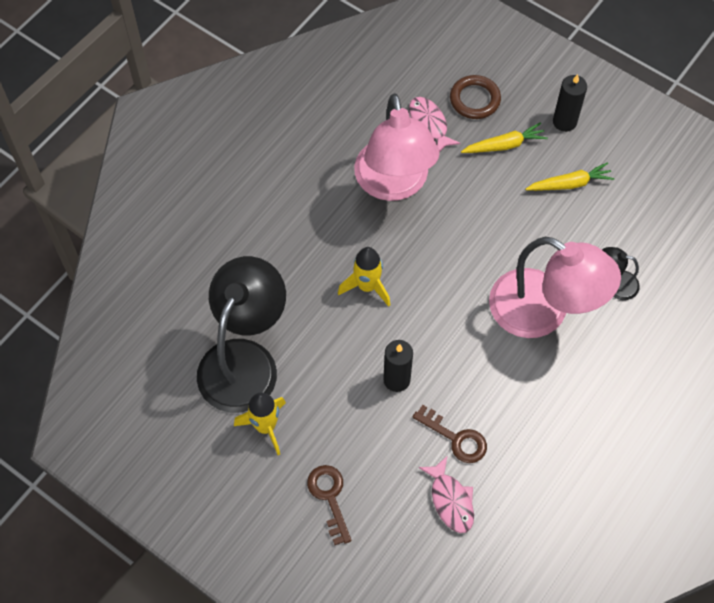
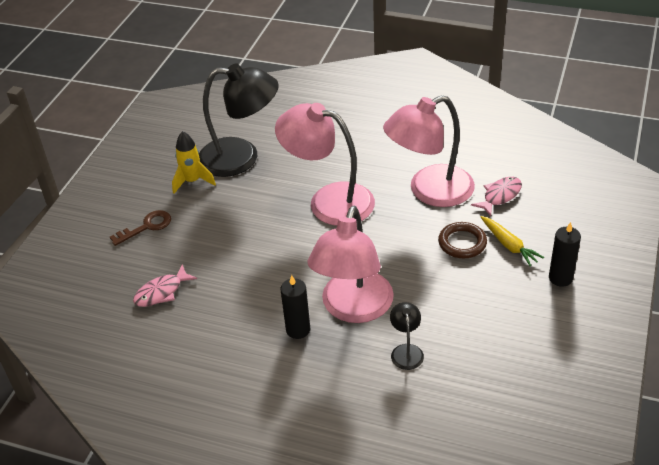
camera: 75 degrees right, 20 degrees down
yellow rocket [338,247,390,307] -> pink lamp [275,103,375,226]
black candle [383,340,413,392] -> black candle moved to [280,275,310,339]
brown key [413,405,487,463] -> none
brown ring [450,75,501,119] -> brown ring moved to [438,222,487,258]
yellow carrot [525,162,614,191] -> none

